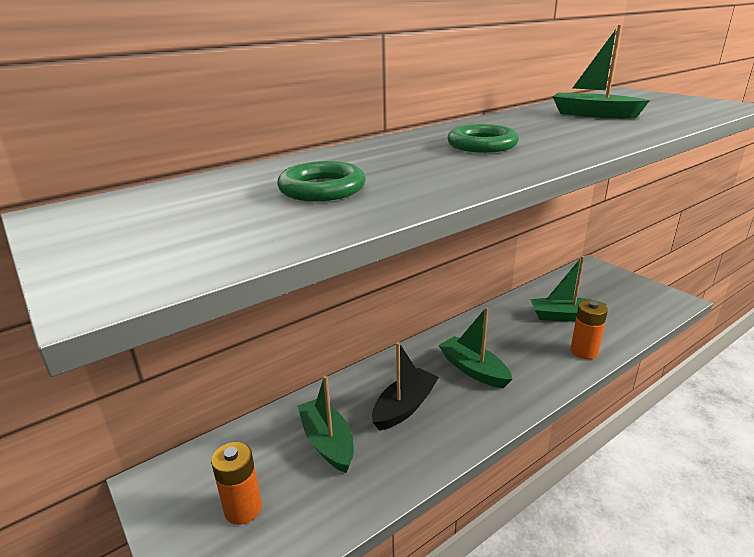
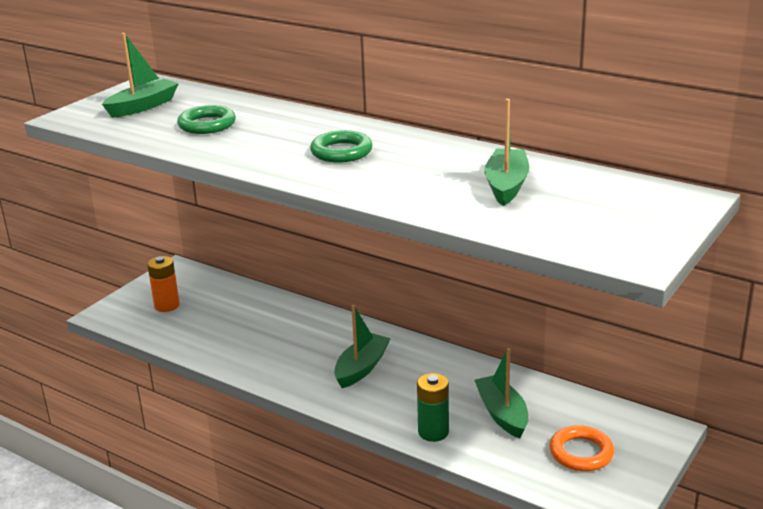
camera: 70 degrees right, 0 degrees up
green boat [298,376,354,473] -> green boat moved to [102,33,179,118]
black boat [372,342,439,431] -> none
orange battery [570,300,608,359] -> green battery [417,373,449,442]
none -> orange ring [549,425,614,471]

